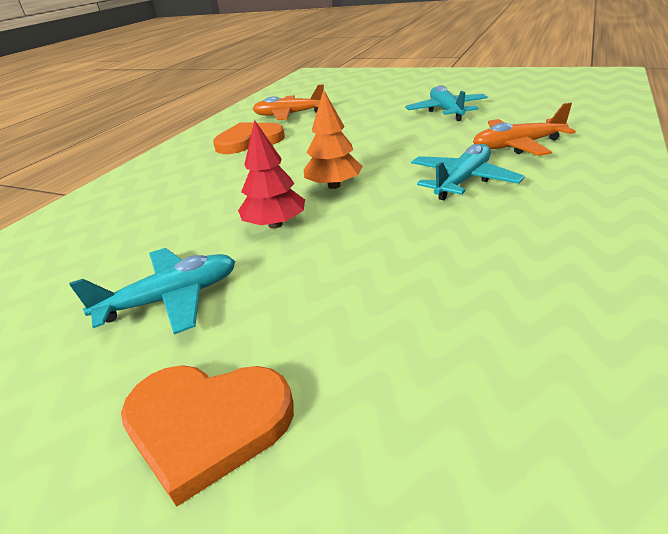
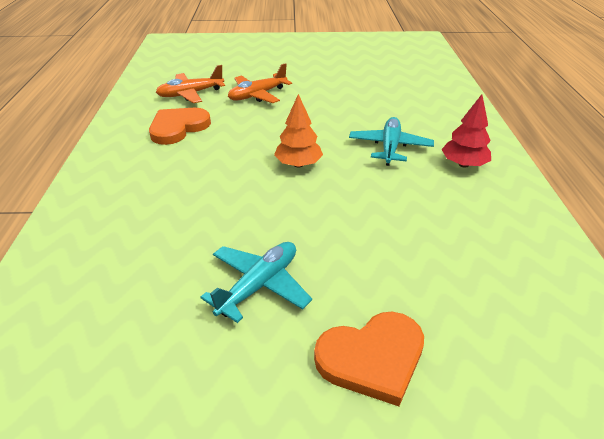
camera: 30 degrees left, 5 degrees up
red tree [238,120,305,229] -> red tree moved to [441,94,491,168]
turquoise plane [405,85,488,121] -> none
orange plane [473,103,576,156] -> orange plane moved to [228,63,292,103]

